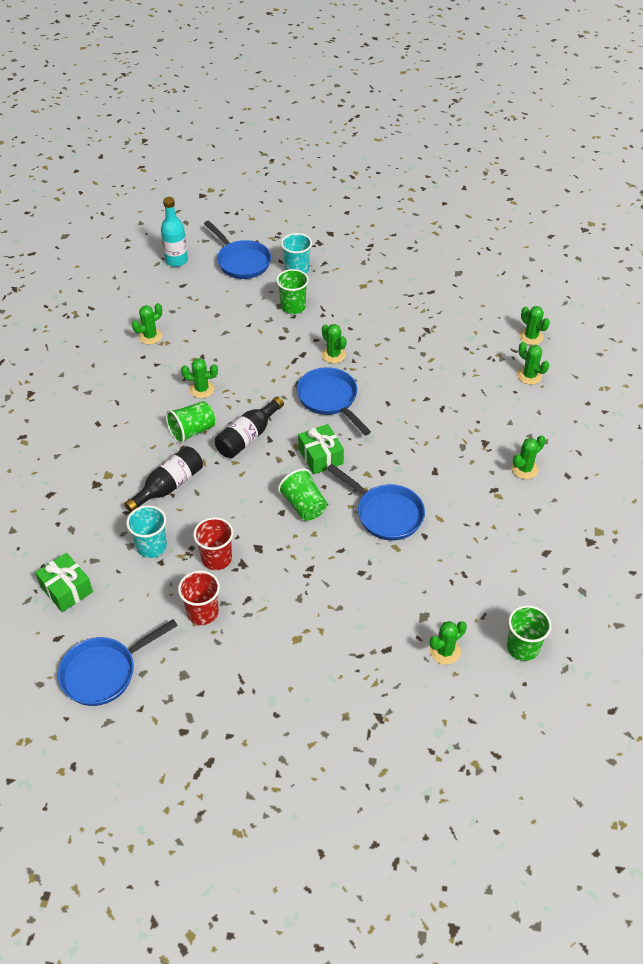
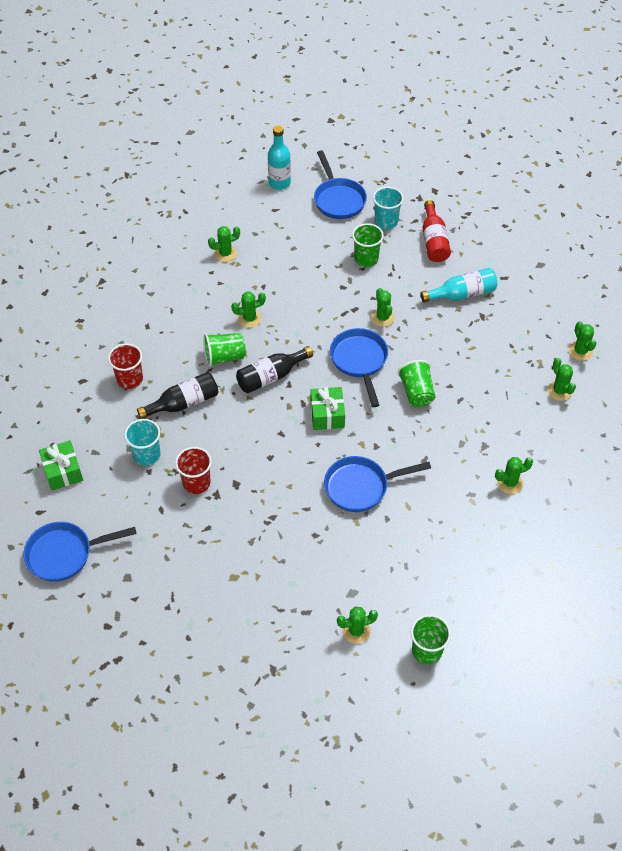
camera: 20 degrees right, 5 degrees up
red cup [178,570,220,625] -> red cup moved to [108,343,143,389]
green cactus [181,358,218,398] -> green cactus turned 45 degrees counterclockwise [231,291,266,328]
green cup [278,468,327,521] -> green cup moved to [398,360,436,407]
blue pan [327,464,425,541] -> blue pan turned 105 degrees clockwise [324,456,431,512]
none -> turquoise bottle [420,268,497,302]
none -> red bottle [422,200,451,262]

